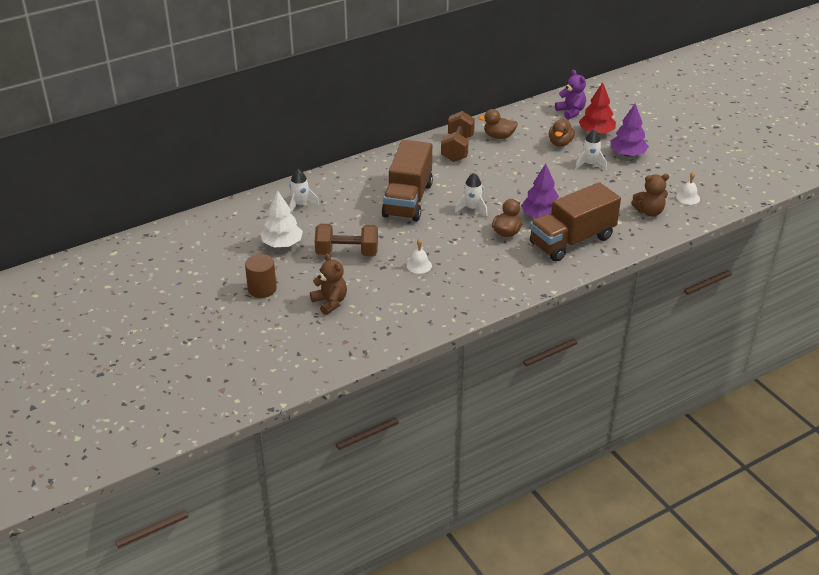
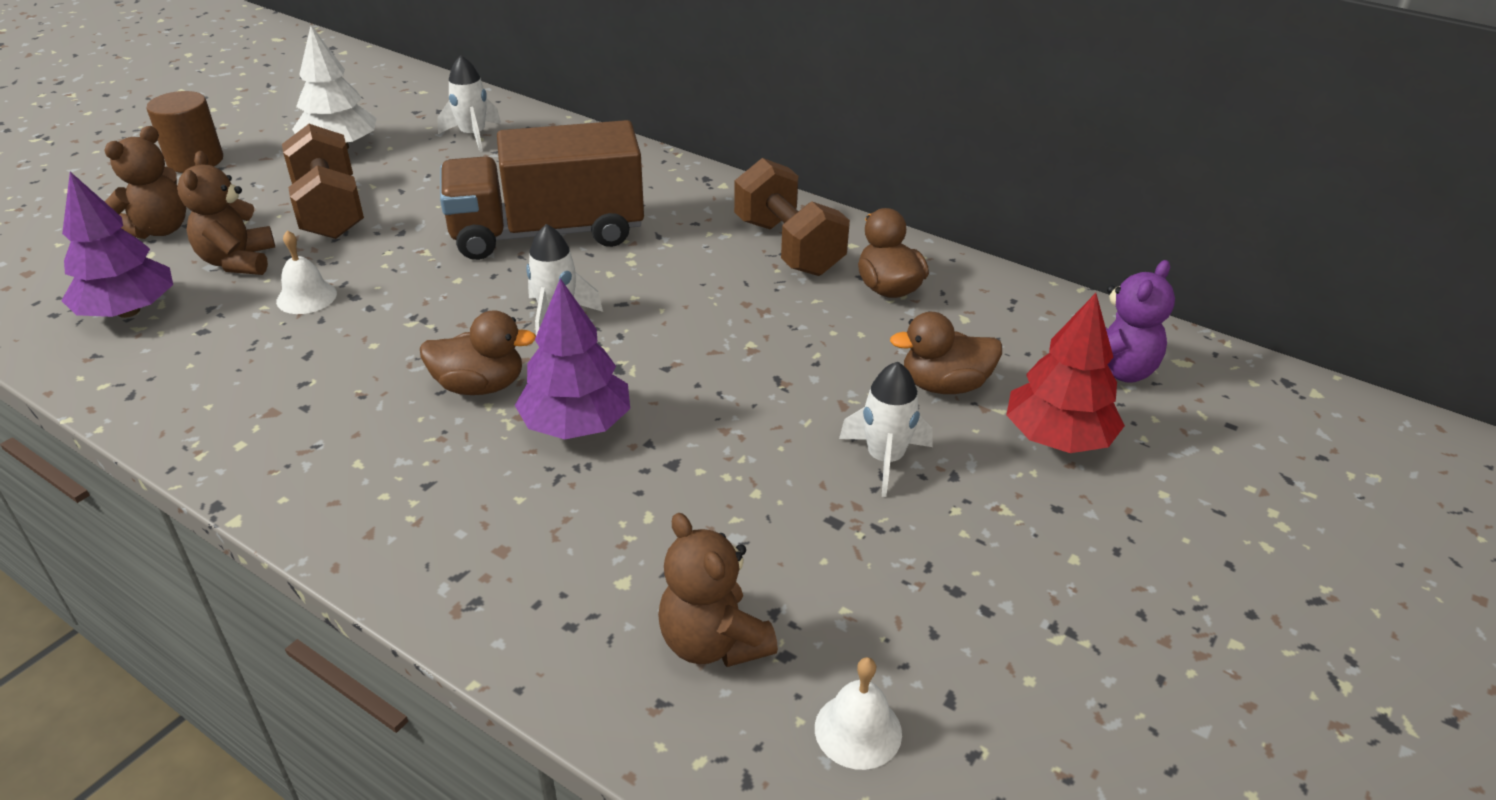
camera: 65 degrees right, 0 degrees up
brown dumbbell [441,111,475,162] -> brown dumbbell turned 75 degrees clockwise [734,158,850,276]
brown truck [530,182,621,262] -> none
purple tree [611,103,649,157] -> purple tree moved to [61,172,173,318]
none -> brown teddy bear [177,151,275,275]

